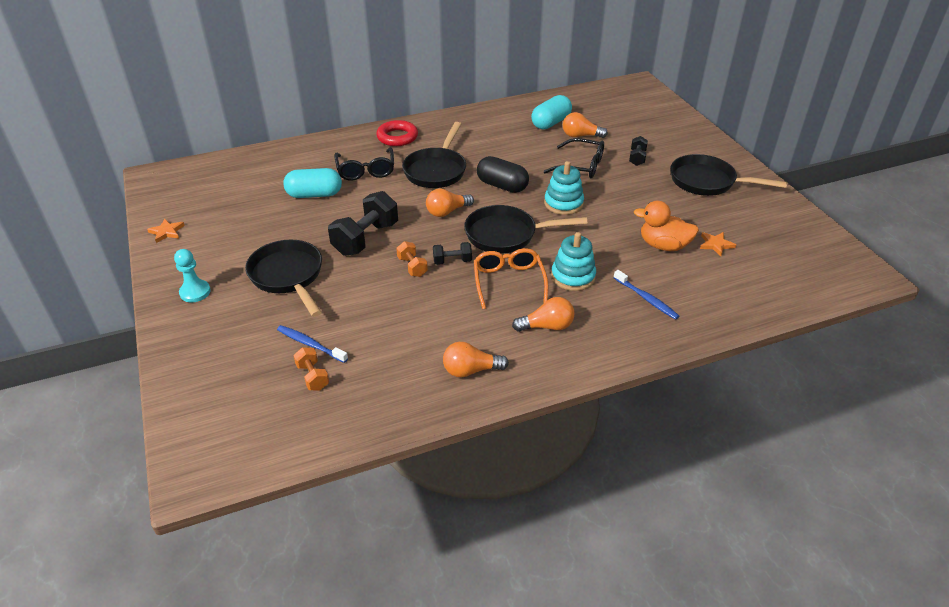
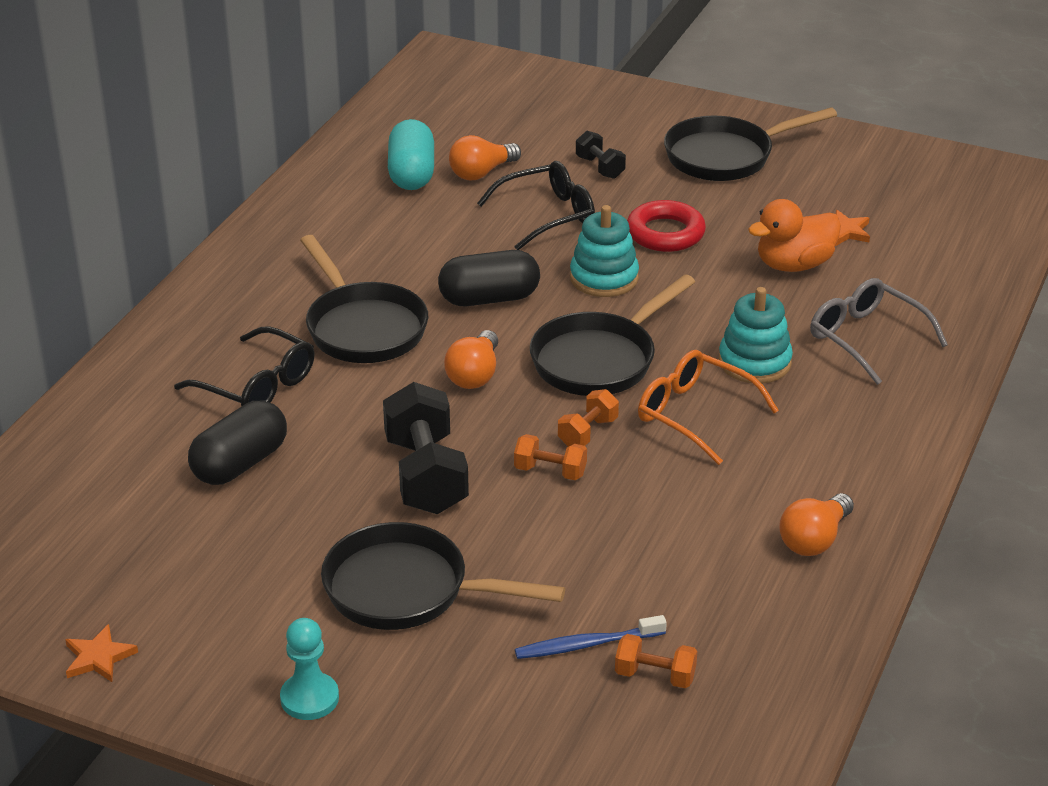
camera: 45 degrees left, 5 degrees down
turquoise capsule [283,168,342,198] -> black capsule [188,401,287,485]
red ring [376,120,418,146] -> red ring moved to [627,200,706,252]
black dumbbell [433,242,472,265] -> orange dumbbell [558,389,619,447]
orange light bulb [512,297,575,332] -> none
blue toothbrush [613,270,679,320] -> grey glasses [810,278,948,385]

